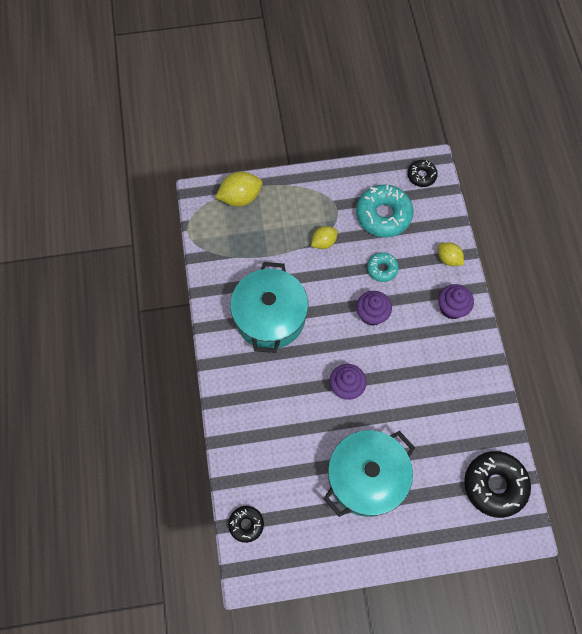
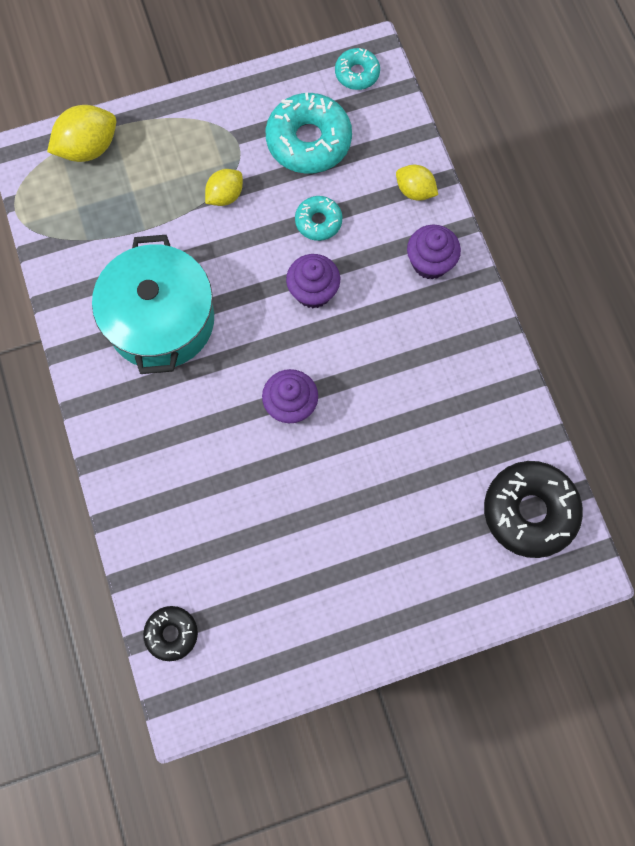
camera: 10 degrees left, 5 degrees up
turquoise pot [324,430,415,517] -> none
black donut [407,160,438,187] -> turquoise donut [335,48,380,90]

